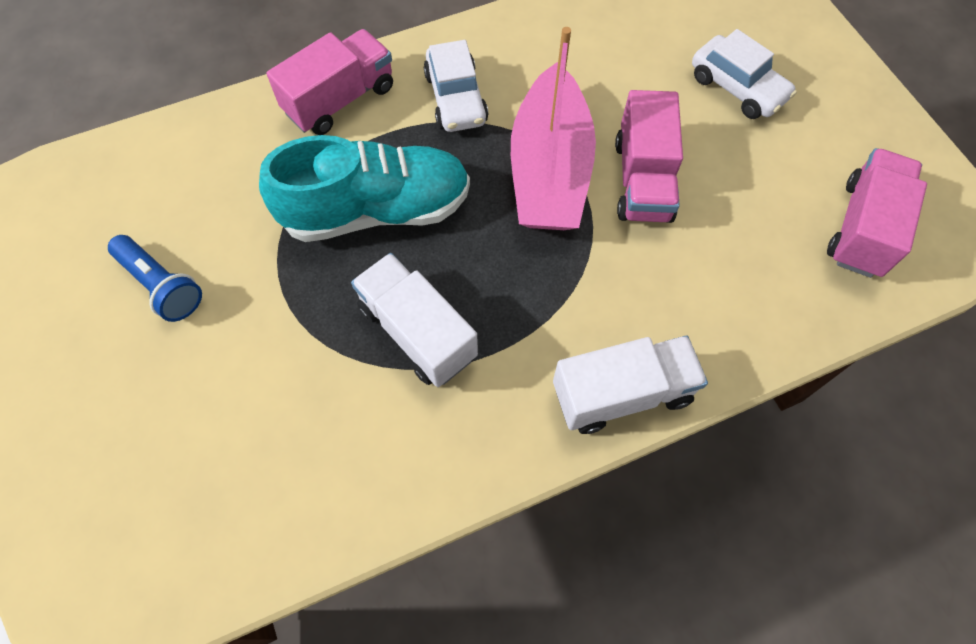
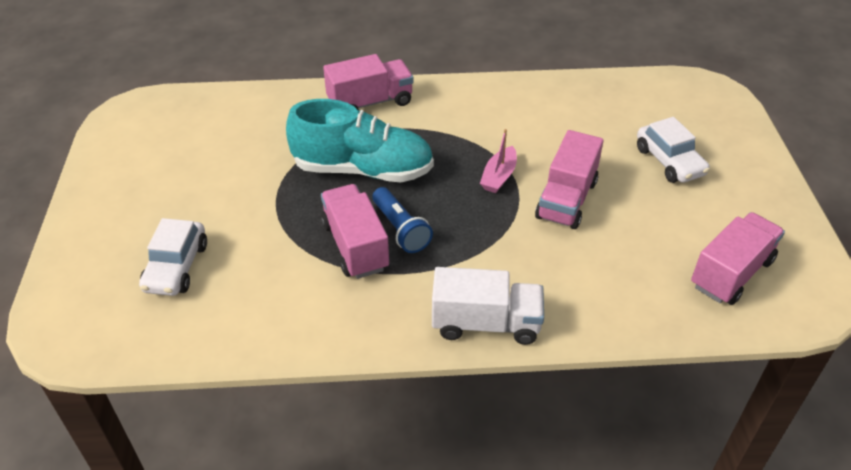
camera: 20 degrees right, 20 degrees down
blue flashlight [108,235,202,322] -> blue flashlight moved to [372,187,433,253]
white truck [351,253,478,387] -> pink truck [321,184,389,279]
white car [424,40,488,132] -> white car moved to [139,218,207,296]
pink boat [511,27,596,230] -> pink boat [480,129,517,193], size x0.44

